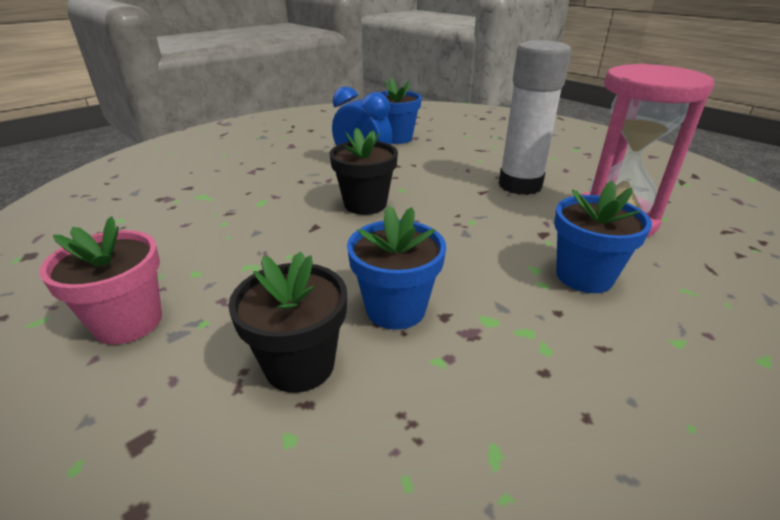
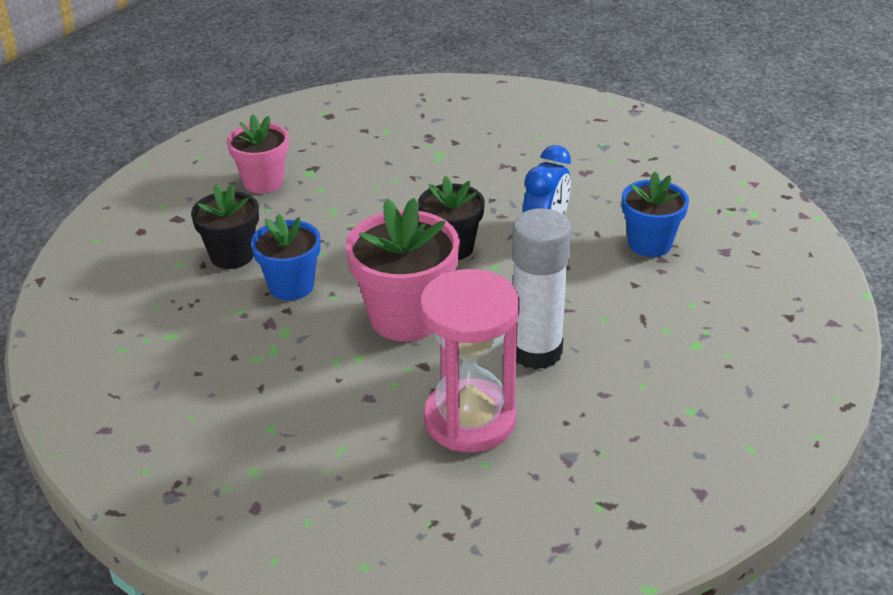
camera: 80 degrees right, 5 degrees up
blue flower pot [554,180,652,293] -> none
none -> pink flower pot [345,198,460,341]

